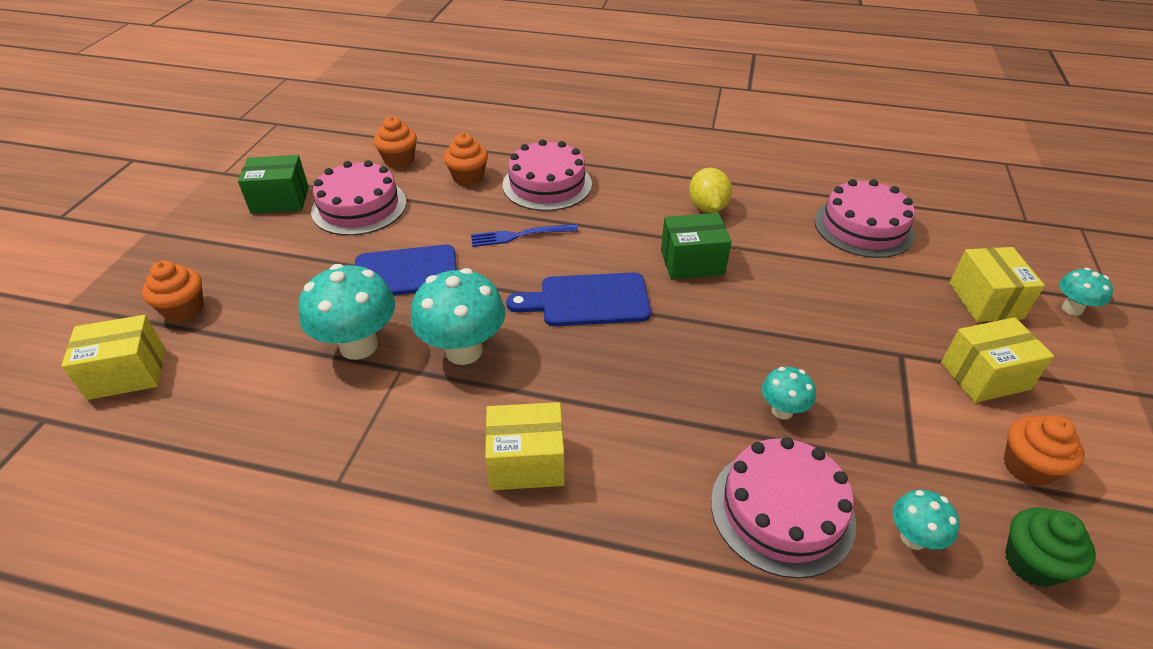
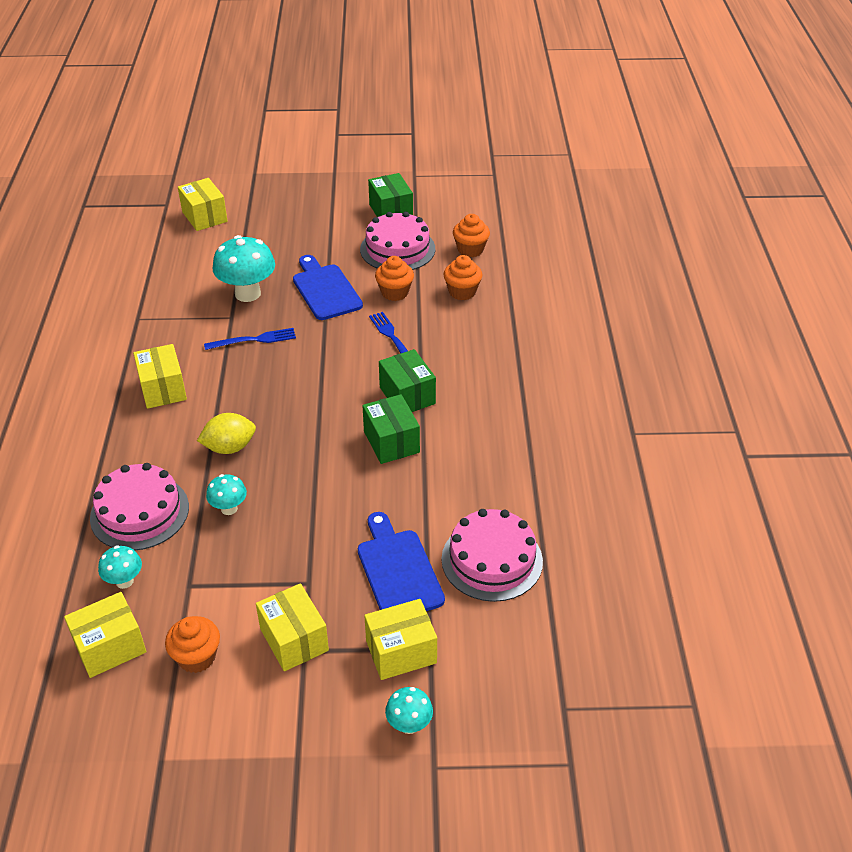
camera: 75 degrees right, 0 degrees up
orange cupcake [142,261,204,322] -> orange cupcake moved to [375,256,414,301]
turquoise mushroom [411,268,505,365] -> blue fork [204,328,296,350]
pink cake [503,139,592,211] -> none
blue cutting board [506,272,651,326] -> blue cutting board moved to [358,512,445,611]
yellow lemon [689,168,732,213] -> yellow lemon moved to [197,413,256,454]
green cupcake [1005,507,1096,587] -> yellow box [64,592,147,678]
none -> green box [379,349,436,412]

